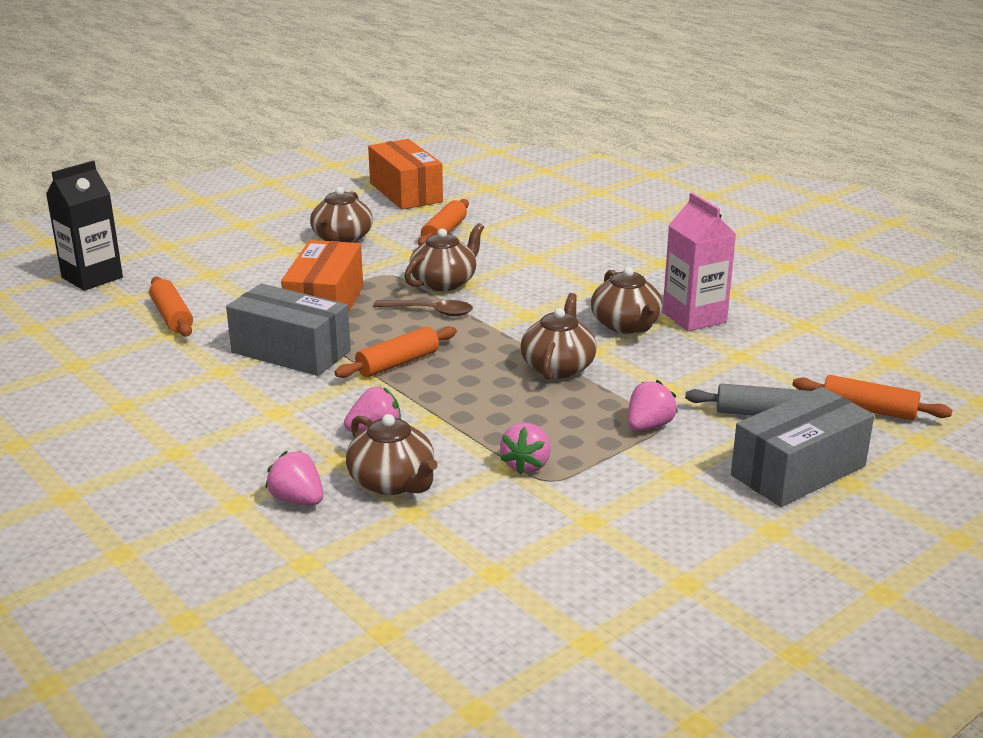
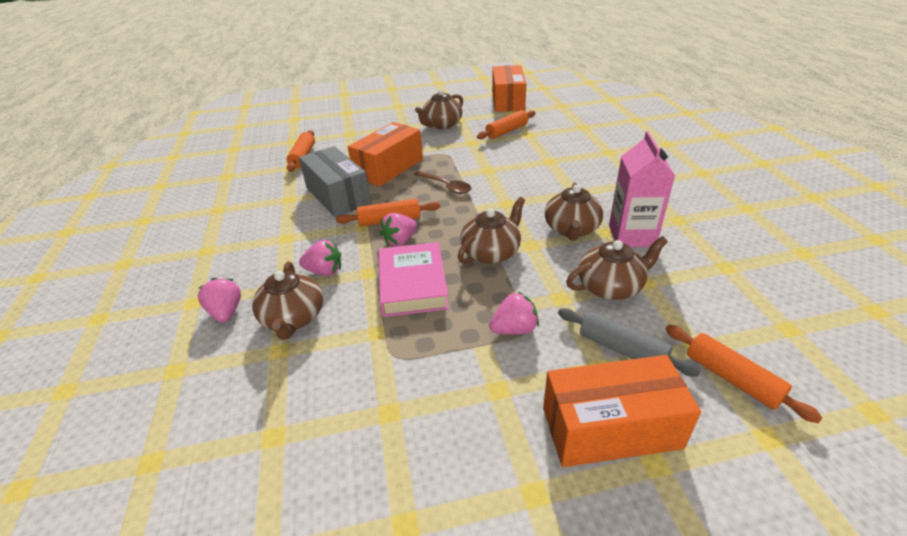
camera: 30 degrees right, 10 degrees up
black carton [46,161,123,291] -> none
brown teapot [404,223,484,291] -> brown teapot moved to [566,236,668,300]
pink strawberry [500,423,551,475] -> pink strawberry moved to [380,213,417,247]
grey box [731,387,874,507] -> orange box [543,355,701,467]
none -> pink book [379,242,449,317]

